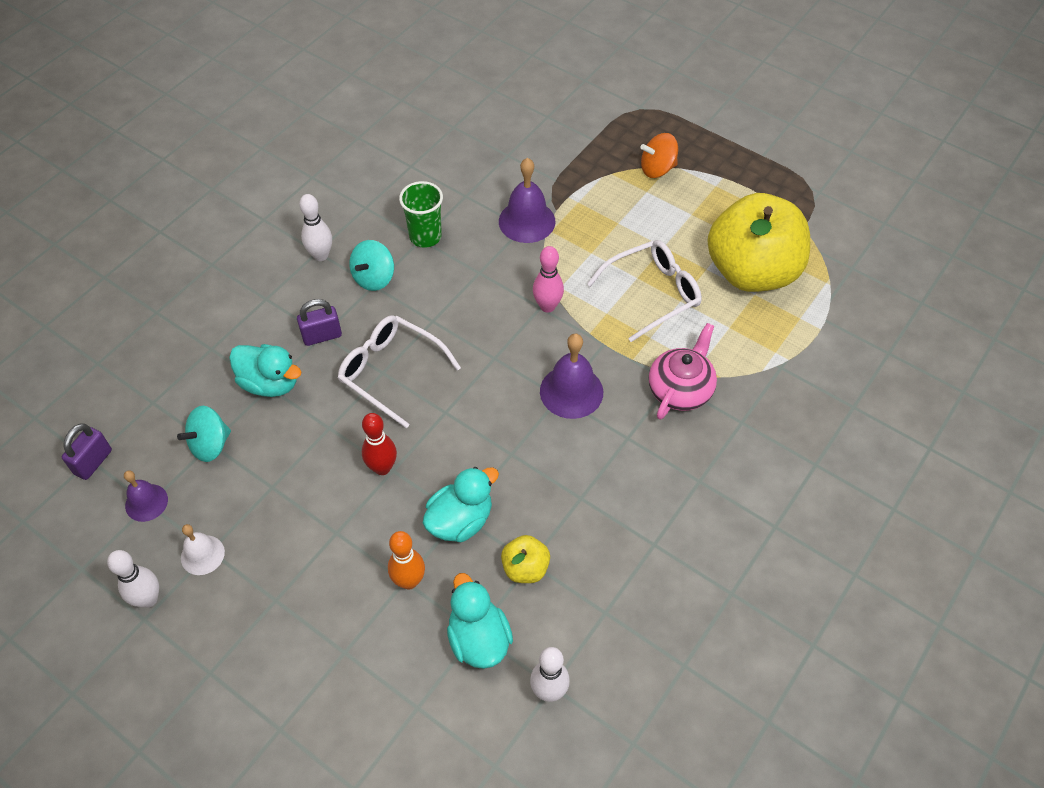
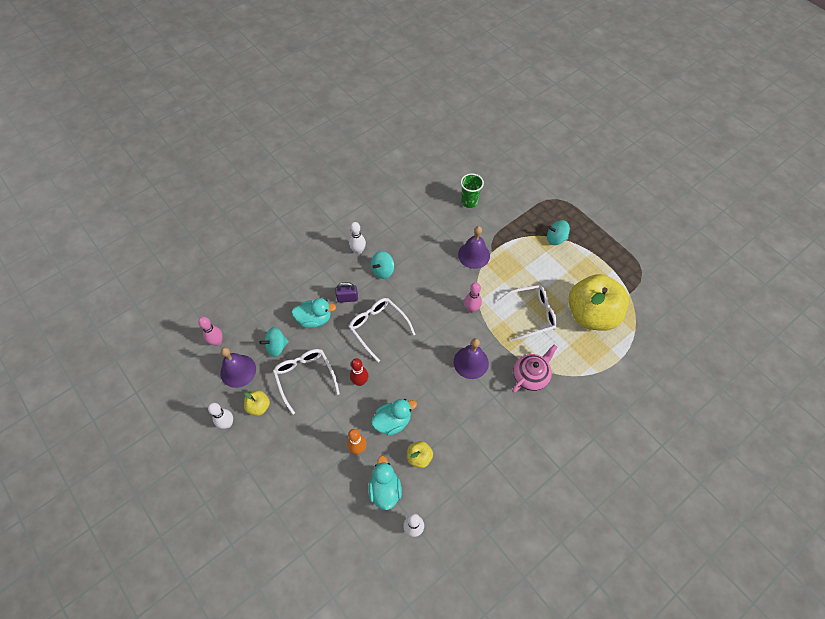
camera: 15 degrees right, 5 degrees up
purple padlock [62,423,112,480] -> pink bowling pin [198,317,223,346]
purple bell [124,470,168,522] -> purple bell [220,347,256,388], size x1.62
white bell [181,524,225,575] -> yellow apple [244,390,270,416]
turquoise duck [229,344,301,397] -> turquoise duck turned 45 degrees counterclockwise [292,298,336,328]
green cup [399,181,443,248] -> green cup moved to [461,174,484,208]
orange spinning top [640,133,678,178] -> turquoise spinning top [547,220,570,245]
none -> white glasses [273,349,340,415]

